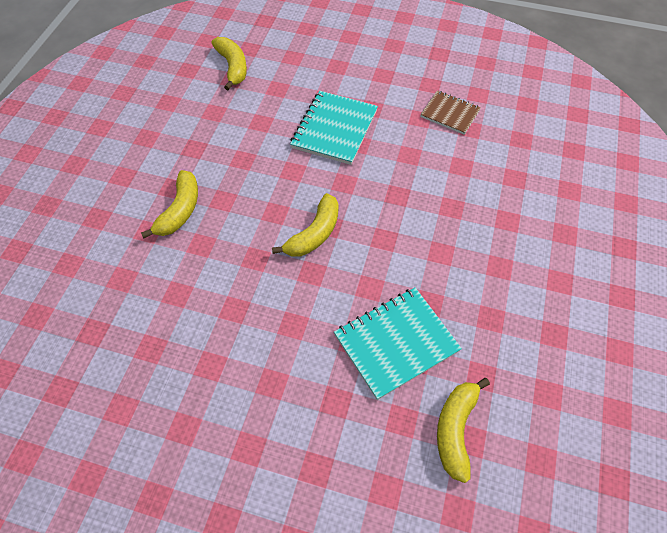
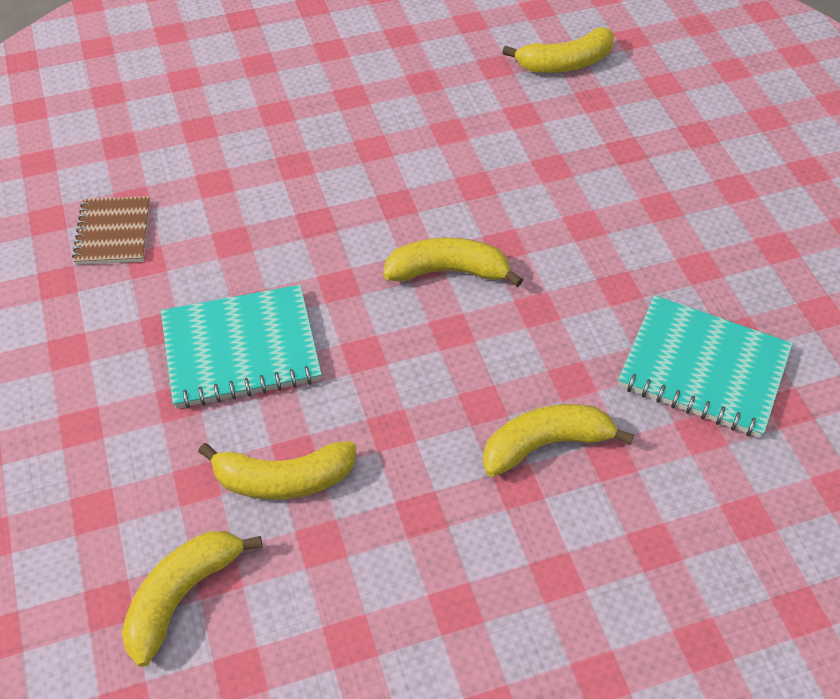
camera: 125 degrees left, 5 degrees down
turquoise notebook [334,288,462,400] -> turquoise notebook moved to [618,295,793,438]
none -> yellow banana [198,441,356,500]

